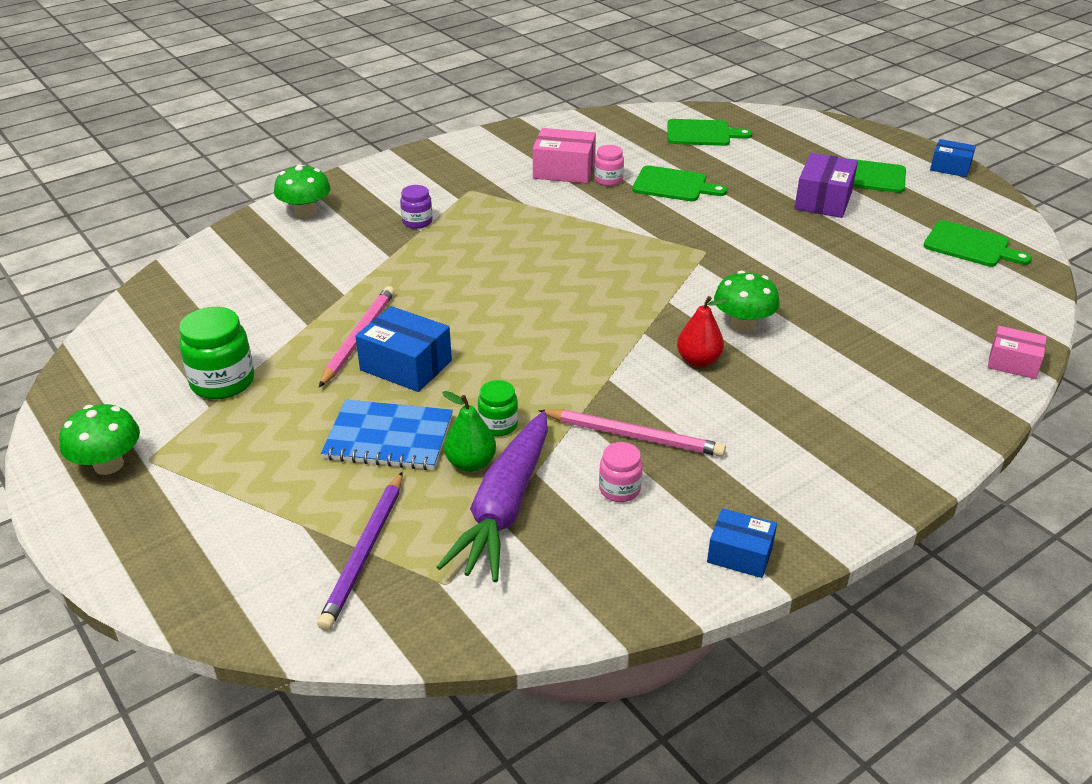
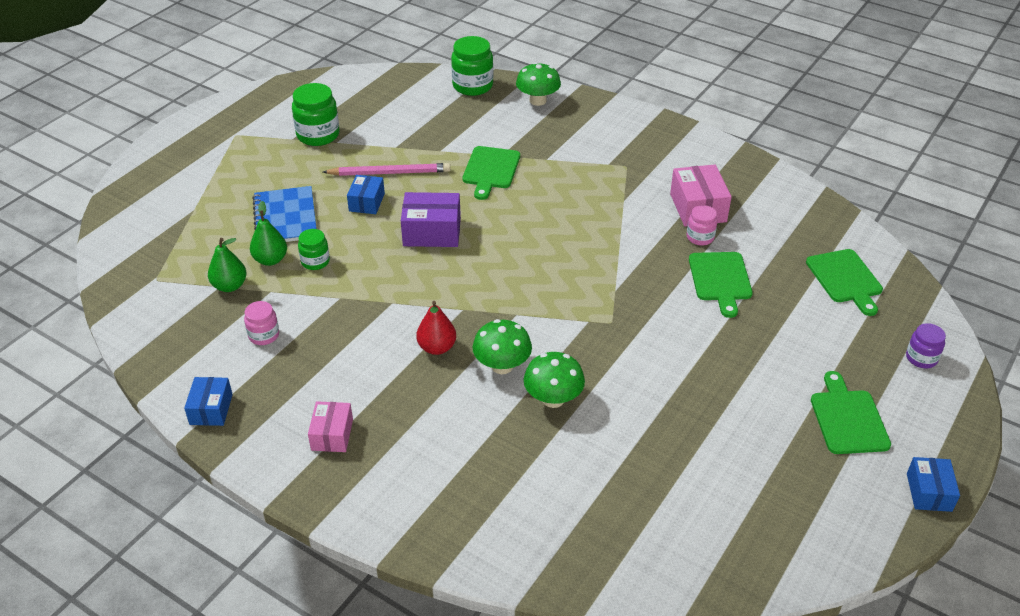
camera: 70 degrees right, 5 degrees up
green mushroom [59,404,140,475] -> green mushroom moved to [524,352,585,408]
purple pencil [317,472,403,631] -> none
blue box [355,306,452,392] -> blue box [347,175,385,214], size x0.64
purple jar [400,185,433,229] -> purple jar moved to [906,323,946,368]
purple carrot [437,412,548,582] -> green pear [208,238,247,292]
pink pencil [538,410,726,457] -> none
purple box [794,153,858,218] -> purple box moved to [401,192,461,247]
green cutting board [923,220,1032,267] -> green cutting board moved to [462,146,520,200]
pink box [988,326,1047,379] -> pink box moved to [308,401,353,452]
none -> green jar [451,36,493,96]

